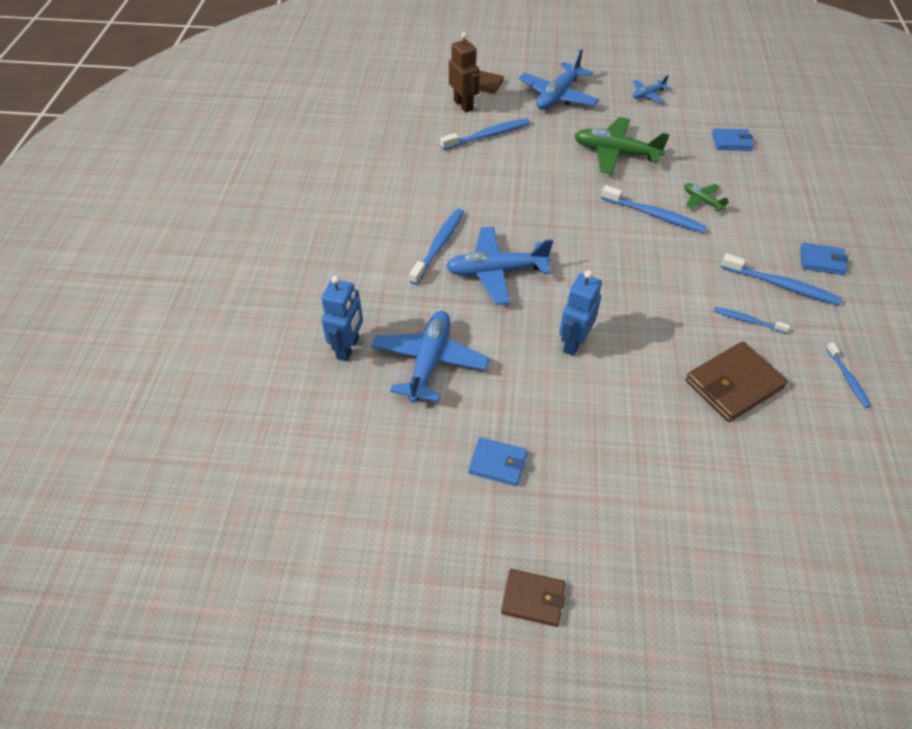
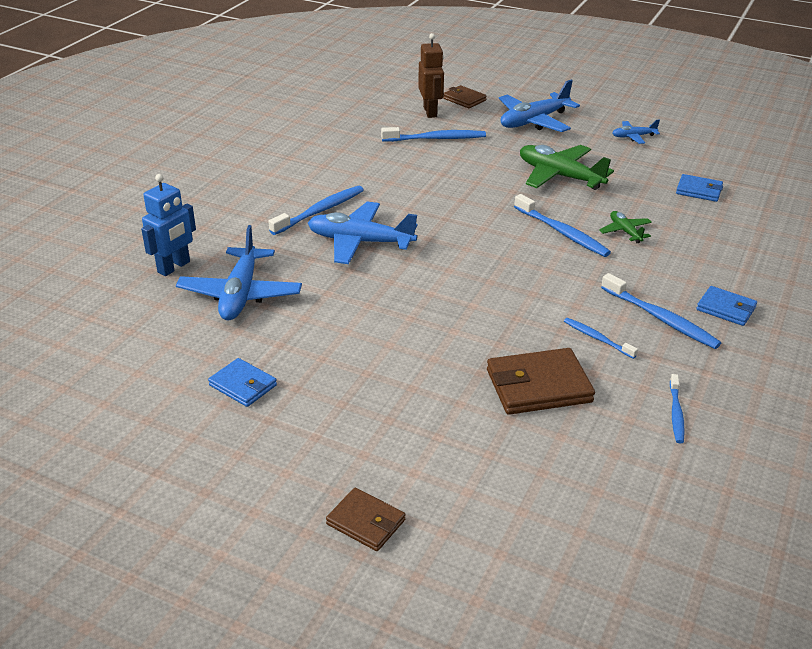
camera: 20 degrees right, 15 degrees down
blue plane [371,311,489,403] -> blue plane turned 150 degrees clockwise [176,225,302,320]
brown wallet [501,569,565,627] -> brown wallet moved to [326,488,405,551]
blue robot [559,270,602,356] -> none

